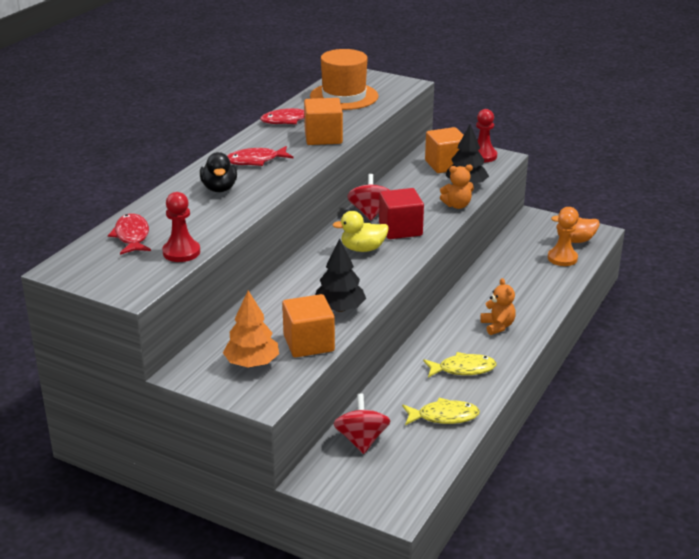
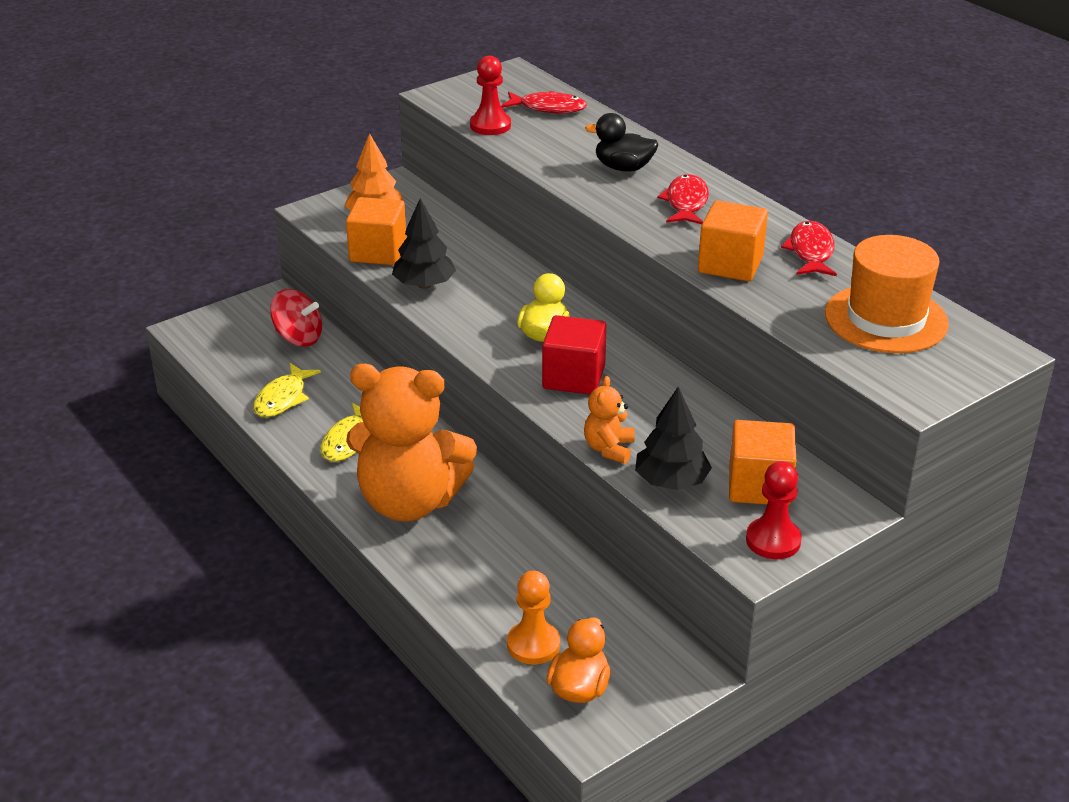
camera: 115 degrees right, 5 degrees up
red spinning top [347,174,389,221] -> none
orange teddy bear [481,278,516,335] -> orange teddy bear [346,364,477,521], size x2.41

